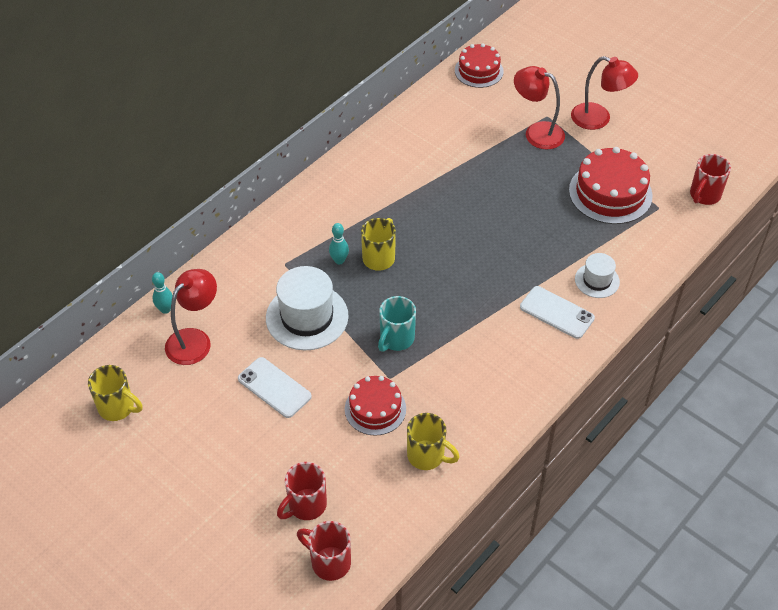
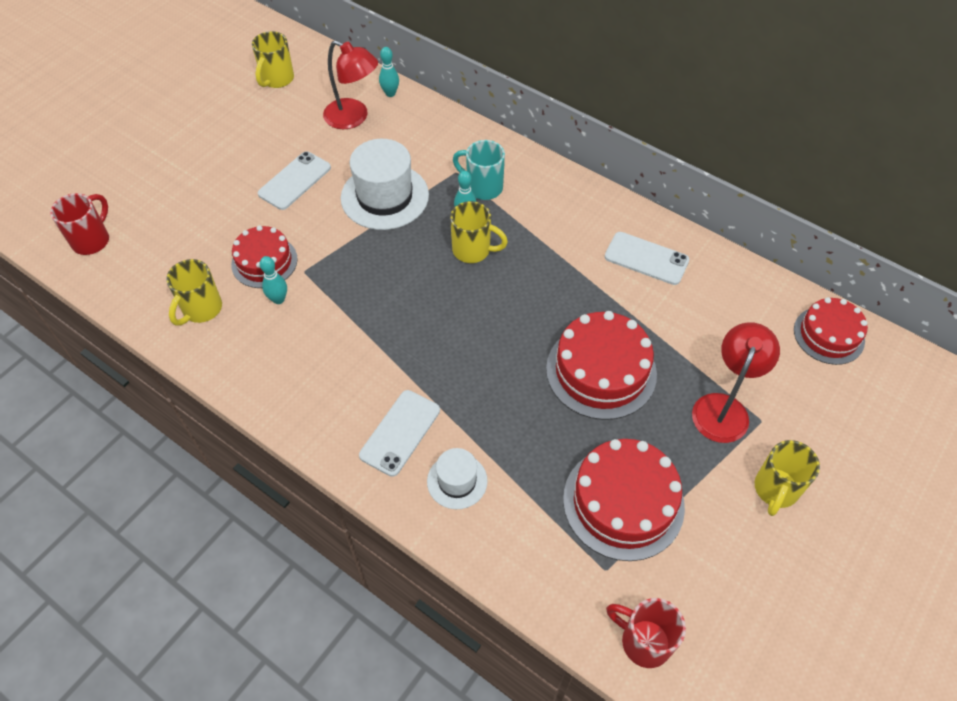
camera: 85 degrees right, 5 degrees up
red mug [277,462,327,520] -> none
turquoise mug [378,296,416,352] -> turquoise mug moved to [453,140,505,200]
red lamp [571,56,638,130] -> yellow mug [755,440,820,516]
none -> turquoise bowling pin [260,256,287,304]
none -> red cake [546,311,657,420]
none -> white phone [605,232,689,285]

